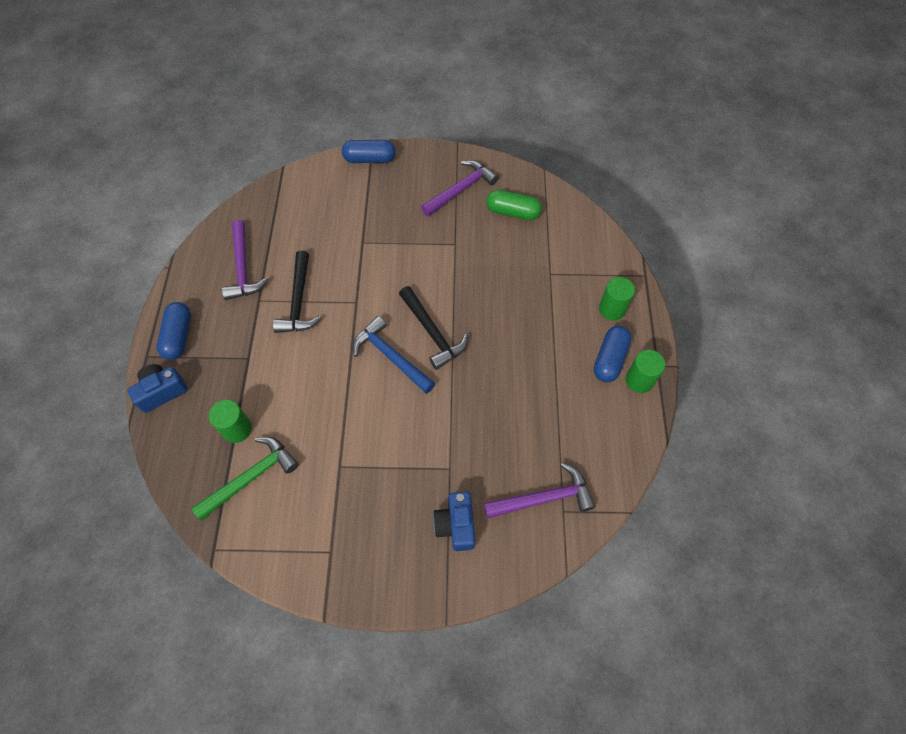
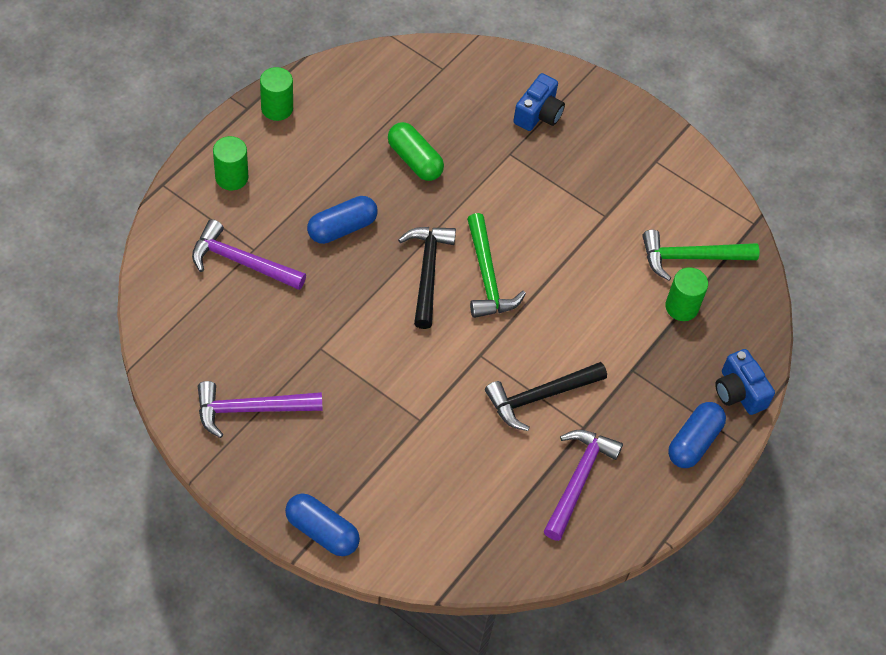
camera: 150 degrees left, 5 degrees down
blue camera [127,364,188,413] -> blue camera turned 60 degrees clockwise [715,349,775,415]
black hammer [273,251,321,333] -> black hammer turned 150 degrees counterclockwise [485,362,607,431]
blue hammer [353,316,435,394] -> green hammer [467,213,526,318]
purple hammer [484,462,595,519] -> purple hammer moved to [192,219,306,290]
green capsule [486,190,542,220] -> green capsule moved to [388,122,444,181]
blue capsule [594,326,632,383] -> blue capsule moved to [307,196,378,244]

